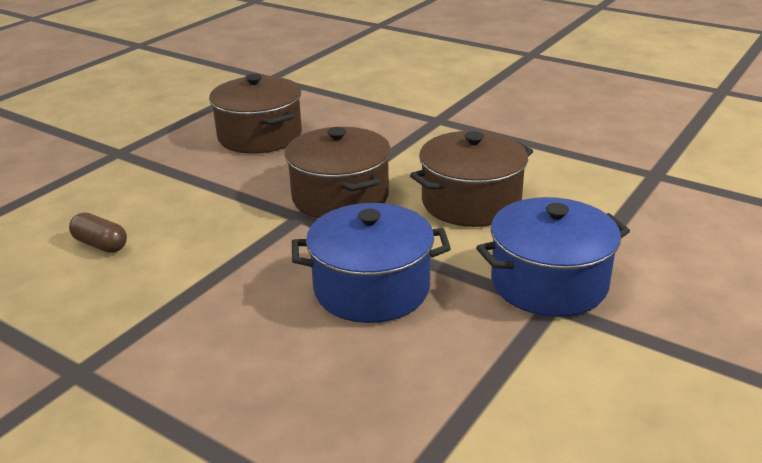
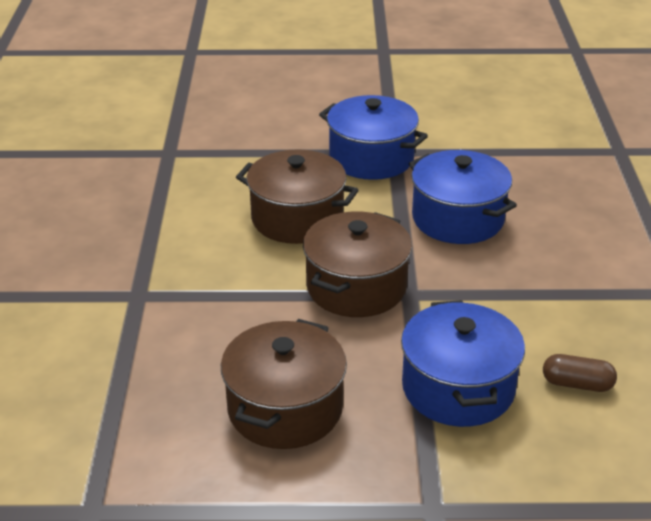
camera: 125 degrees left, 5 degrees up
brown capsule [69,213,127,253] -> brown capsule turned 75 degrees counterclockwise [543,354,617,392]
none -> blue pot [401,300,525,427]

